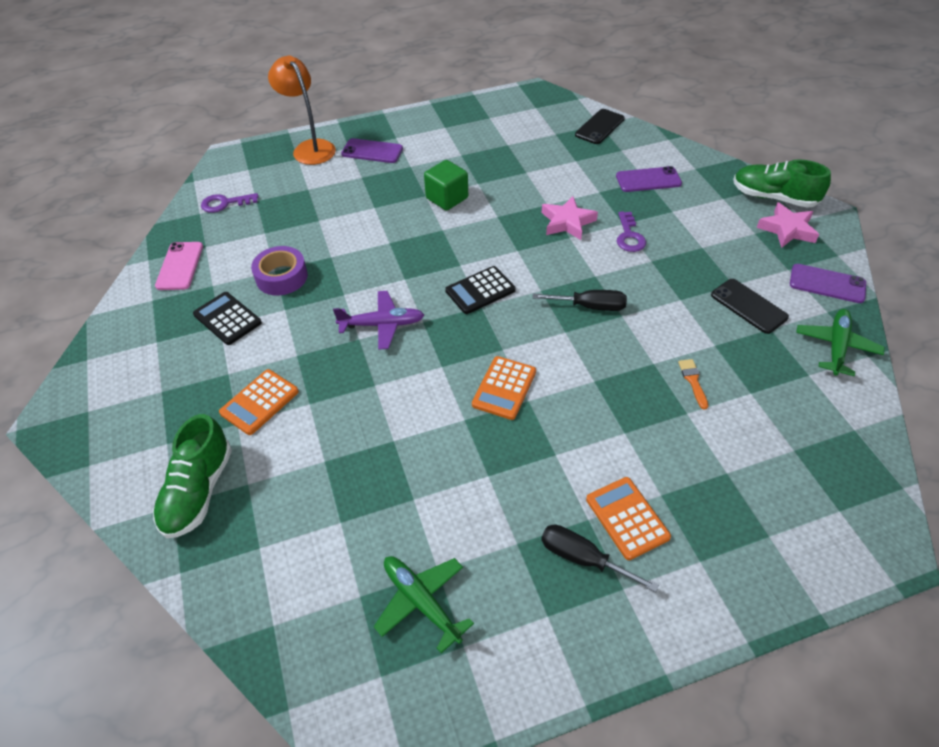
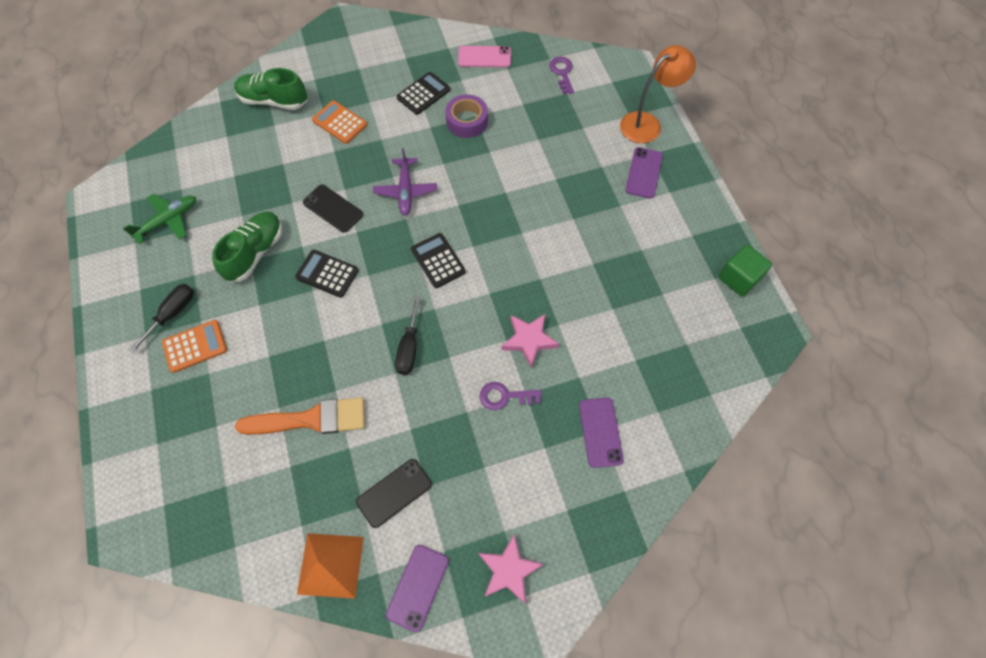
camera: 90 degrees right, 15 degrees up
green cube [424,160,468,211] -> green cube moved to [718,245,772,297]
orange calculator [472,356,536,420] -> black calculator [295,250,358,298]
black phone [575,109,625,144] -> black phone moved to [303,184,363,233]
orange brush [678,359,708,409] -> orange brush [235,397,365,435], size x2.37
green shoe [733,159,831,208] -> green shoe moved to [212,211,283,282]
green plane [796,309,885,376] -> orange pyramid [297,533,364,599]

